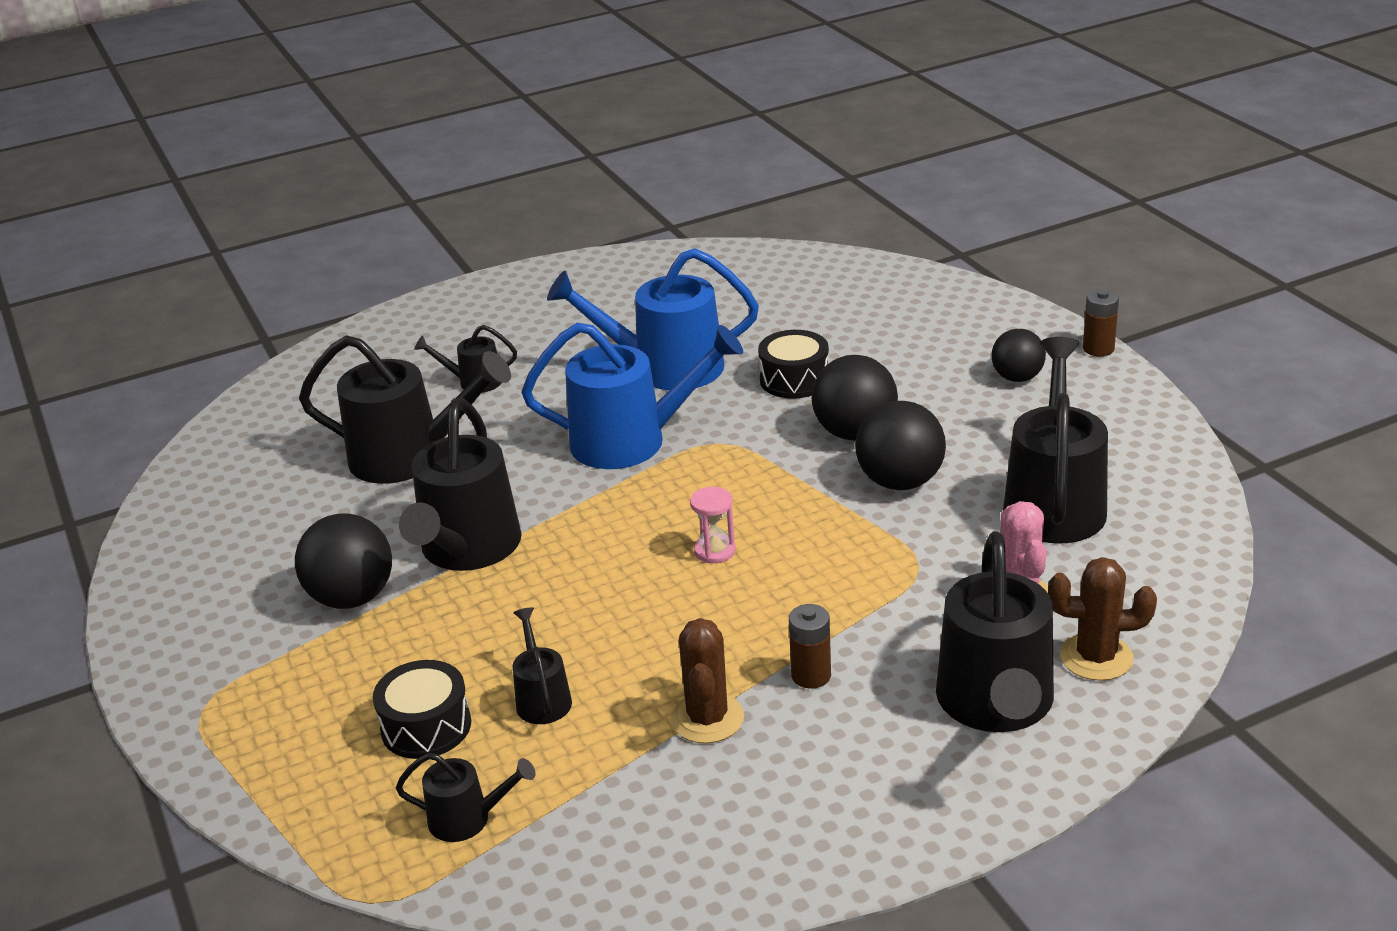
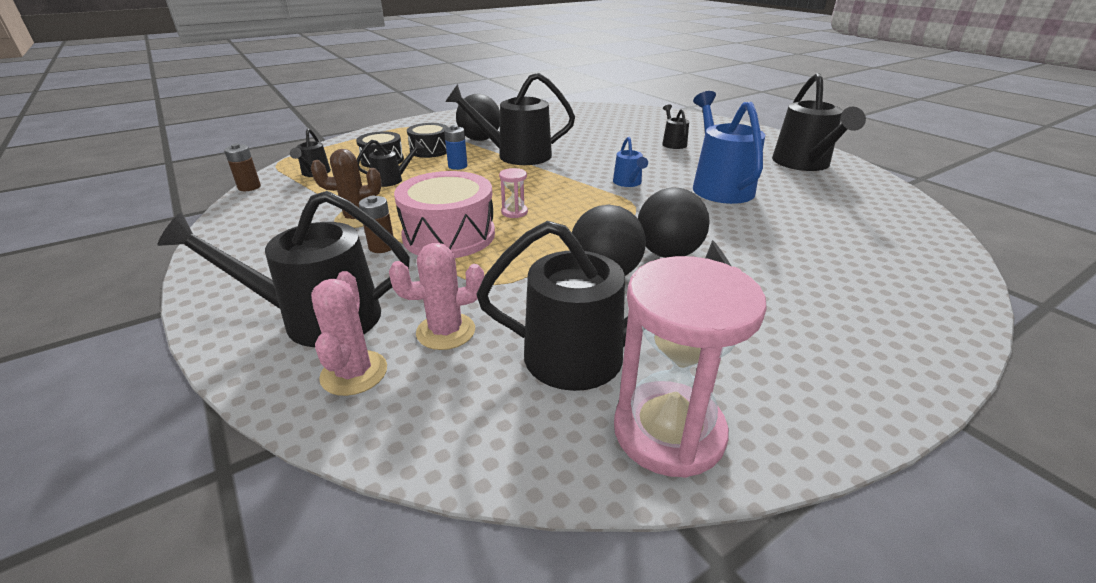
camera: 80 degrees right, 0 degrees up
black watering can [299,335,511,484] -> black watering can moved to [772,73,866,171]
blue watering can [521,323,743,469] -> blue watering can [613,137,648,187], size x0.49
black drum [758,330,829,399] -> black drum moved to [407,123,448,158]
black ball [991,329,1046,382] -> none
brown cactus [1048,557,1157,681] -> pink cactus [311,271,387,396]
brown battery [1083,289,1119,356] -> brown battery moved to [224,144,261,191]
none -> pink drum [394,171,495,258]
none -> blue battery [444,125,467,170]
none -> pink hourglass [614,256,767,478]

